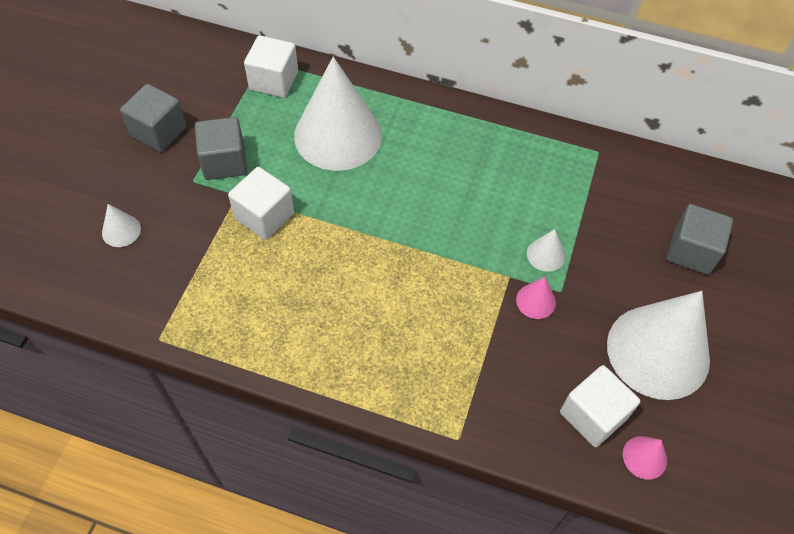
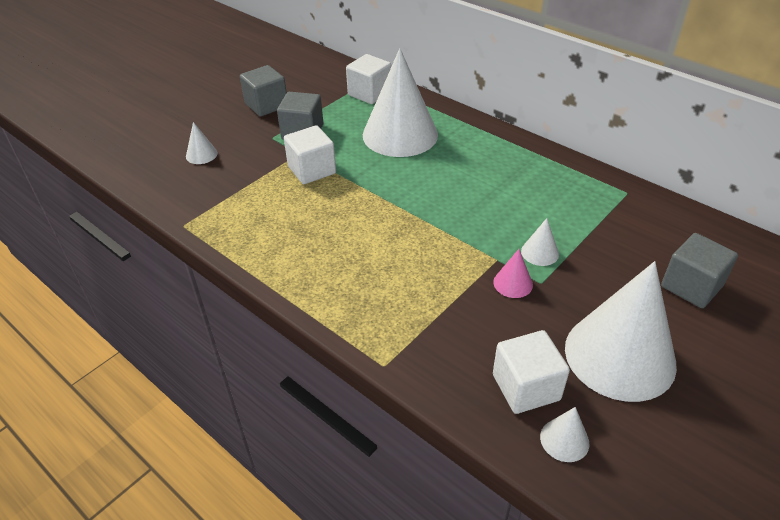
camera: 25 degrees right, 15 degrees down
pink cone [623,436,667,480] -> white cone [540,407,589,462]

